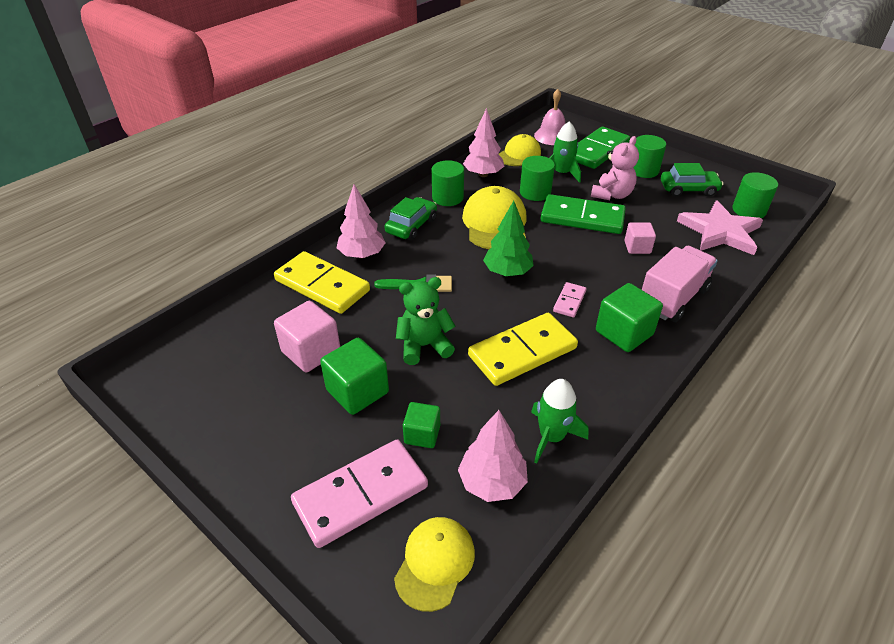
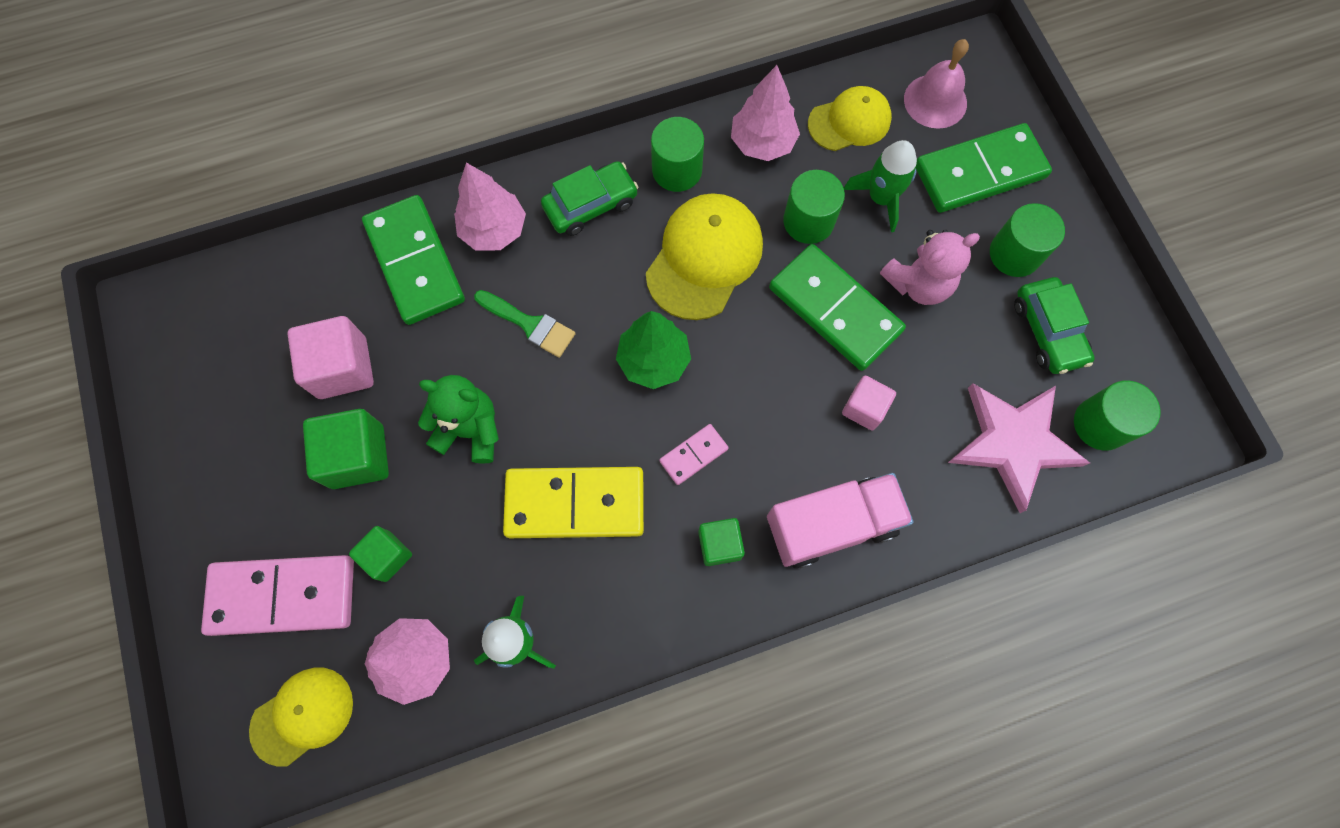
camera: 30 degrees right, 30 degrees up
yellow domino [274,251,370,314] -> green domino [362,195,465,325]
green cube [596,283,663,352] -> green cube [698,518,745,566], size x0.62
green car [661,163,723,197] -> green car turned 45 degrees clockwise [1014,277,1095,374]

